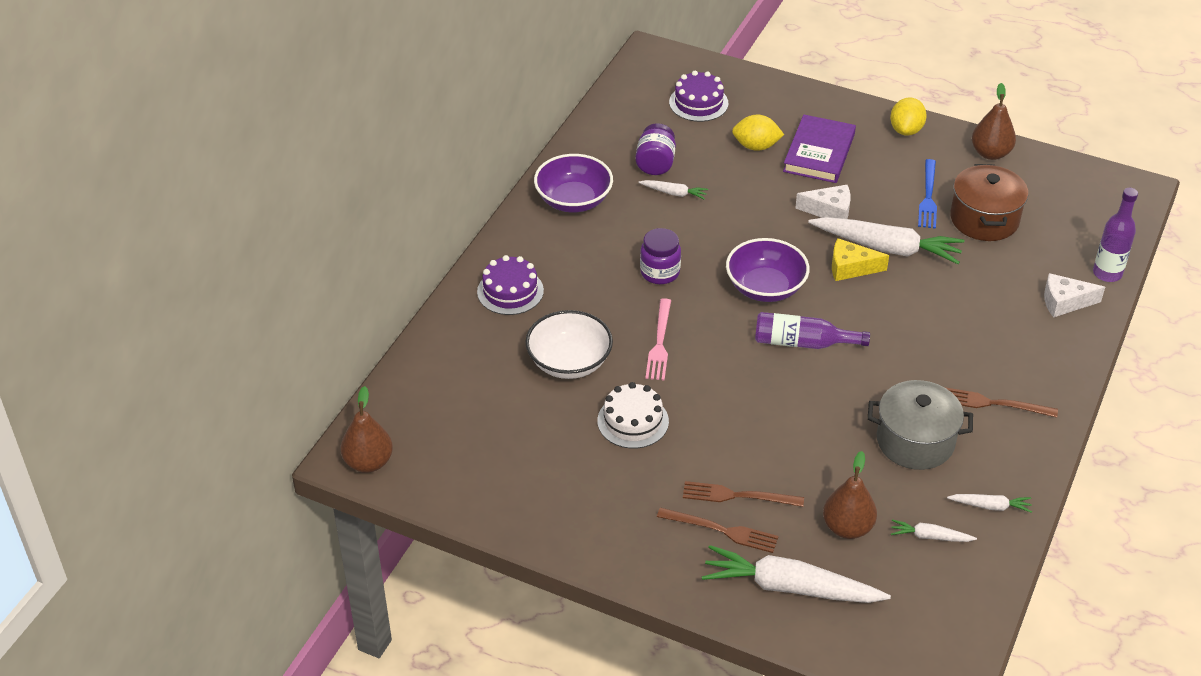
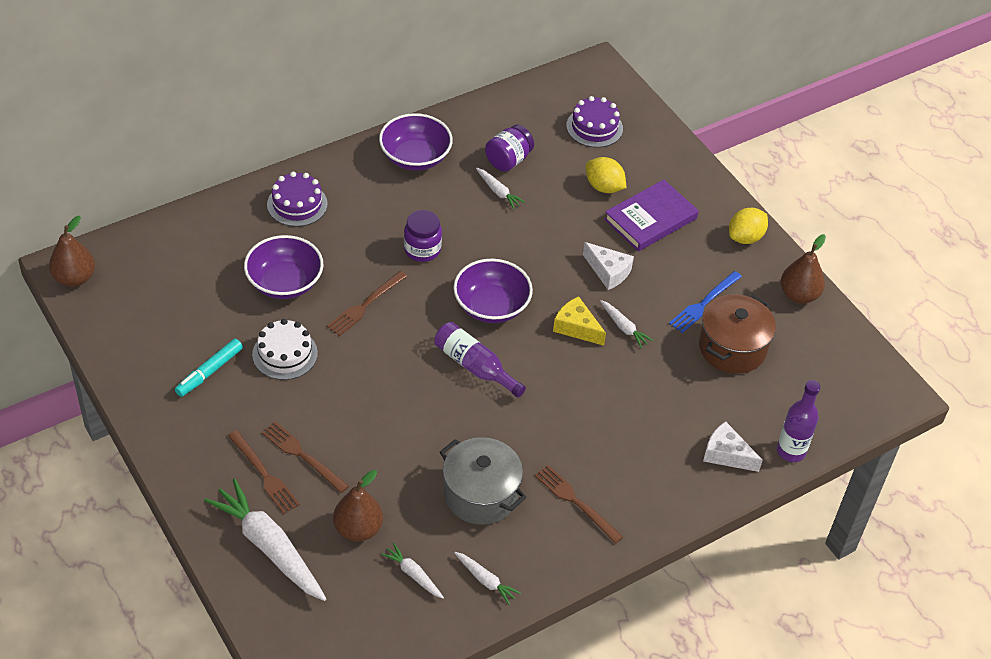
camera: 30 degrees right, 5 degrees up
white bowl [525,310,613,379] -> purple bowl [244,235,323,299]
pink fork [645,298,671,380] -> brown fork [327,271,407,336]
white carrot [808,217,964,264] -> white carrot [600,300,653,348], size x0.47
none -> turquoise marker [175,339,243,397]

